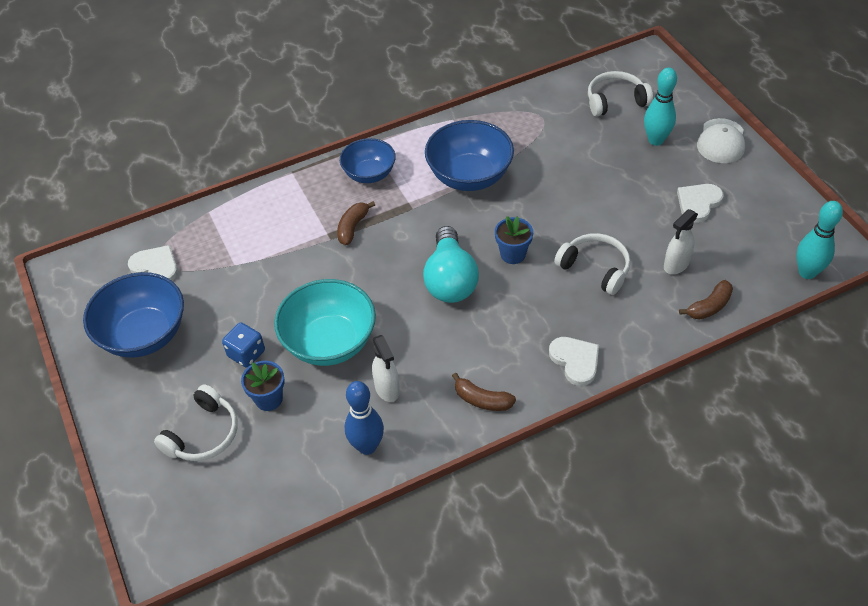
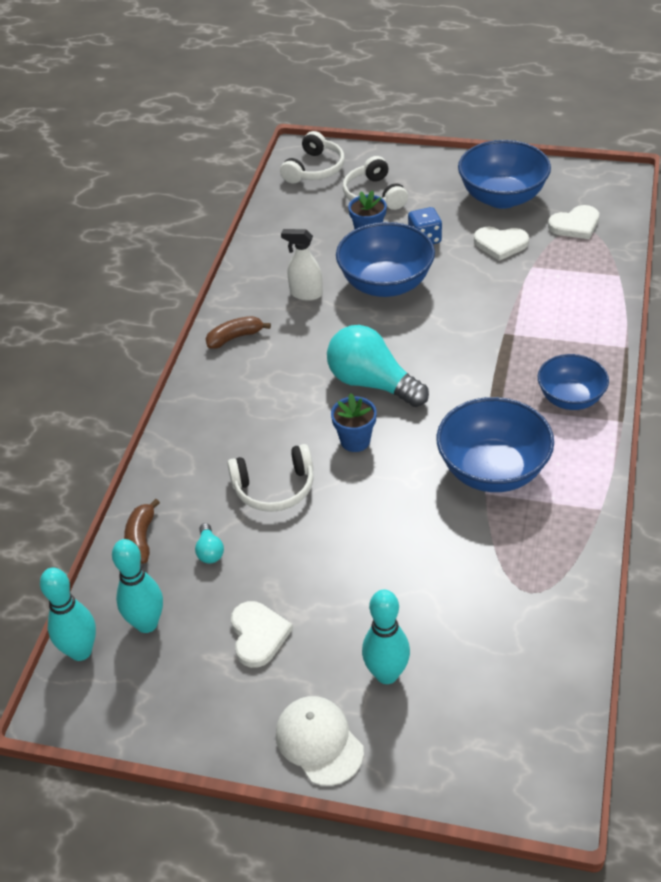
camera: 130 degrees right, 5 degrees down
turquoise bowl [274,279,376,366] -> blue bowl [336,222,435,297]
brown banana [337,201,375,245] -> none
blue bowling pin [345,381,384,455] -> none
white heart [549,337,599,386] -> white heart moved to [474,227,529,261]
white headphones [588,71,653,117] -> white headphones moved to [280,131,345,184]
white spray bottle [664,209,698,274] -> turquoise light bulb [195,523,224,563]
none -> turquoise bowling pin [112,539,163,633]

